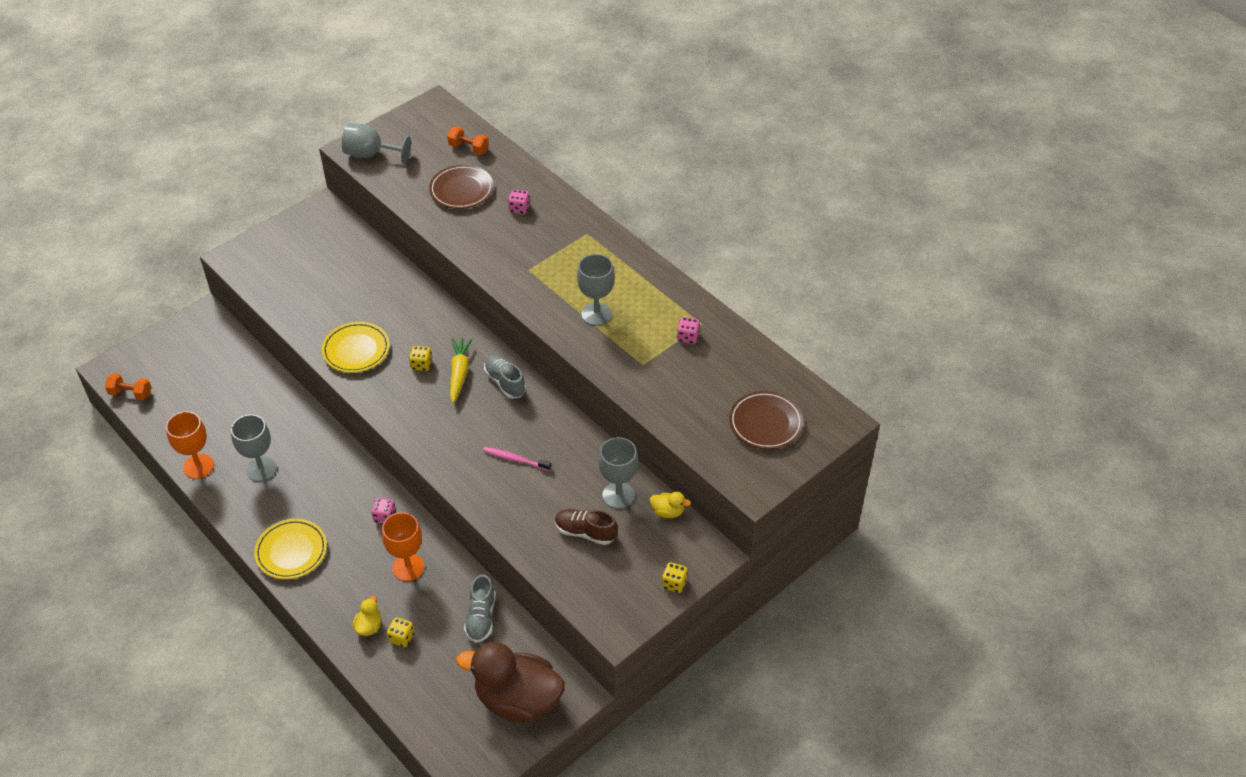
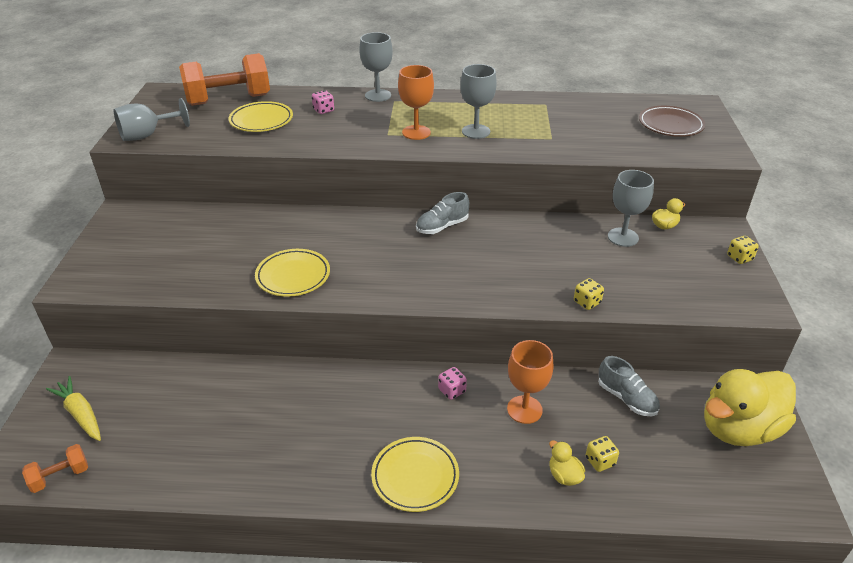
camera: 45 degrees left, 10 degrees down
orange goblet [166,411,214,479] -> orange goblet moved to [398,65,434,140]
grey goblet [231,414,277,482] -> grey goblet moved to [359,32,393,102]
yellow dice [409,346,432,371] -> yellow dice moved to [574,278,604,310]
brown plate [429,165,494,209] -> yellow plate [228,101,293,132]
orange dumbbell [447,127,489,155] -> orange dumbbell [179,53,270,106], size x2.17
yellow carrot [450,338,473,403] -> yellow carrot moved to [46,376,101,441]
brown duck [457,642,565,723] -> yellow duck [704,369,796,446]
pink toothbrush [483,447,551,471] -> none
grey shoe [484,354,526,399] -> grey shoe turned 45 degrees counterclockwise [416,192,469,234]
brown shoe [555,509,618,545] -> none
pink dice [677,317,700,344] -> none

